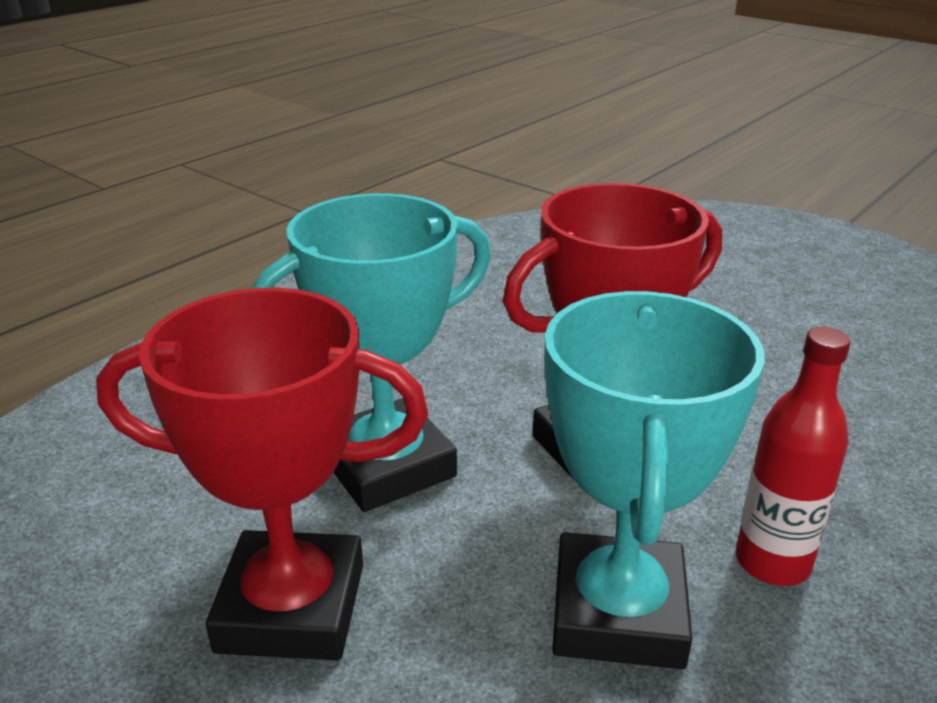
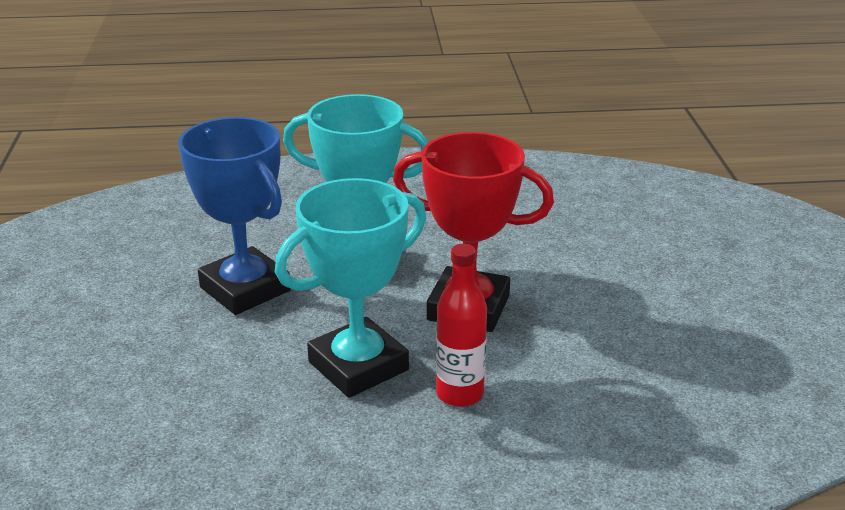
camera: 45 degrees right, 0 degrees up
red trophy [96,288,428,660] -> blue trophy [178,117,291,315]

